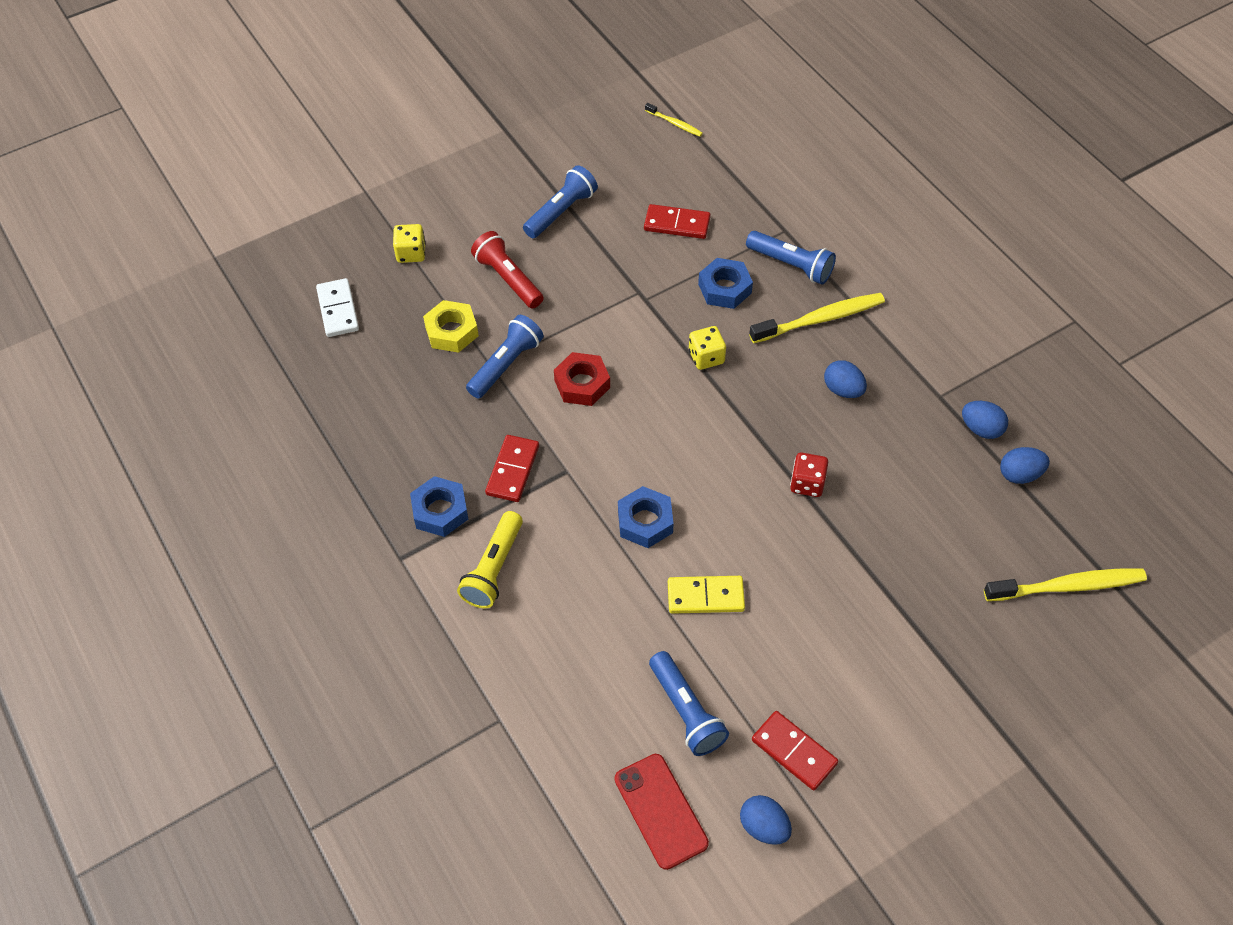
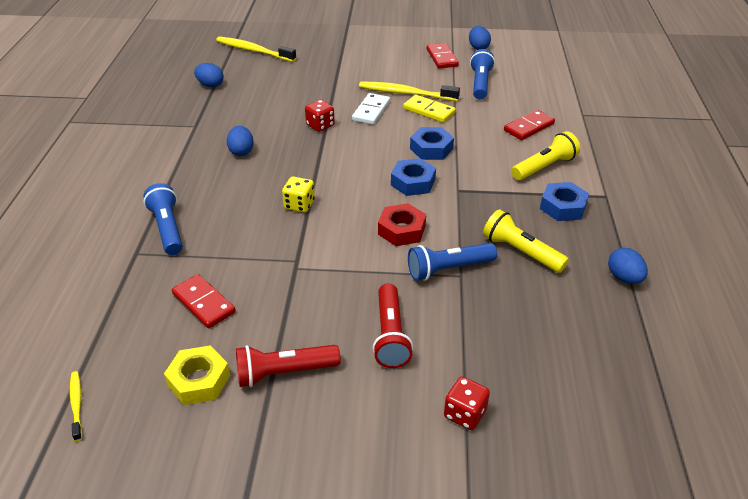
camera: 145 degrees left, 15 degrees down
white domino [316,278,359,337] -> white domino moved to [352,93,390,125]
yellow dice [393,224,426,263] -> red dice [444,376,490,430]
yellow nut [423,300,479,353] -> yellow nut moved to [164,345,230,405]
red domino [485,435,539,502] -> red domino moved to [504,110,555,140]
blue flashlight [523,165,598,238] -> red flashlight [236,345,341,387]
red phone [615,754,709,870] -> none
blue nut [698,258,753,309] -> blue nut moved to [391,158,436,196]
yellow toothbrush [749,293,885,343] -> yellow toothbrush moved to [359,82,460,101]
blue egg [962,401,1008,439] -> blue egg moved to [608,248,648,284]
none -> yellow flashlight [483,209,569,273]

